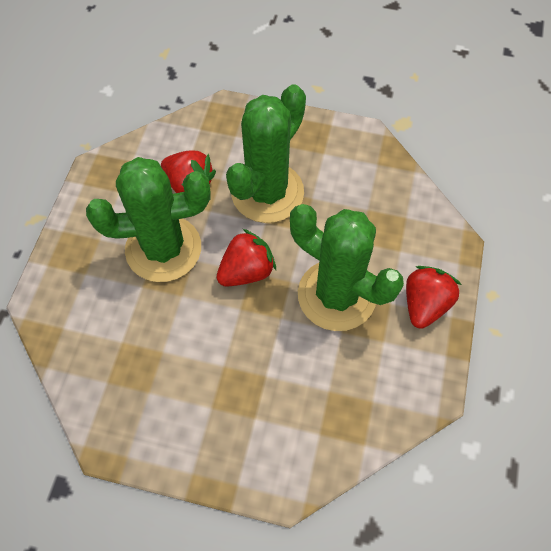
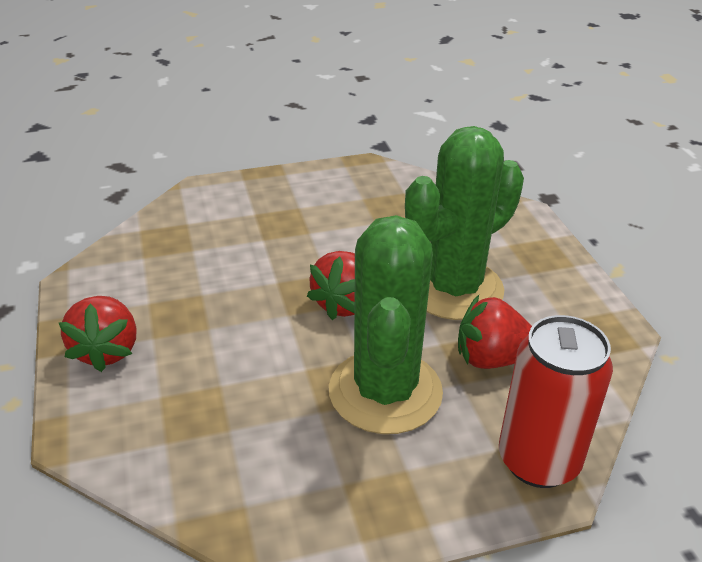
camera: 150 degrees right, 25 degrees down
green cactus [290,204,404,331] -> none
none -> red can [499,315,613,488]

